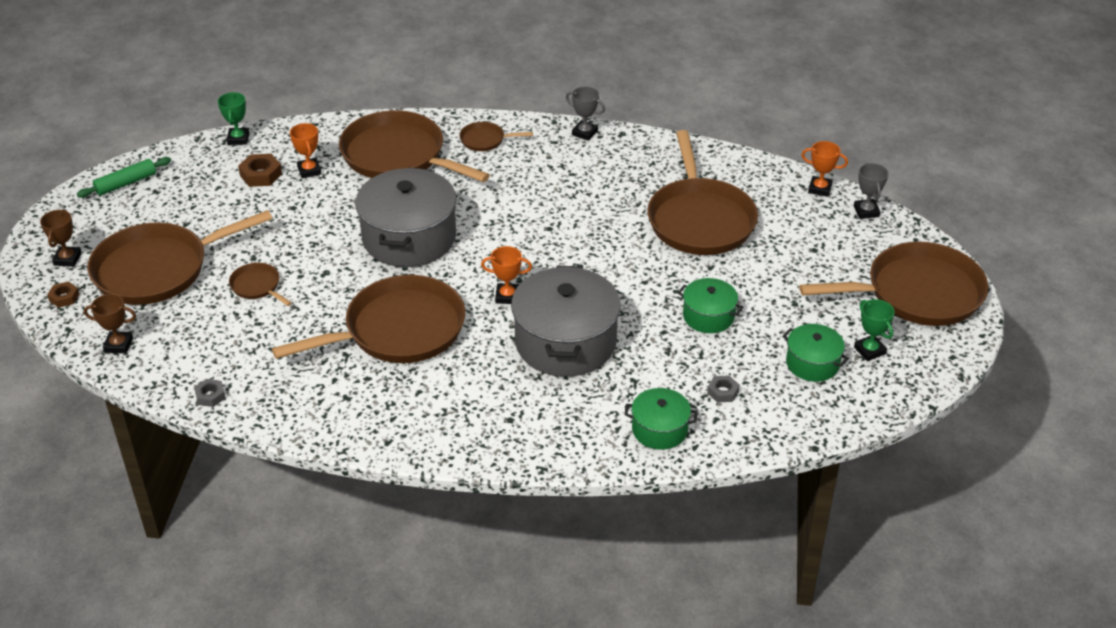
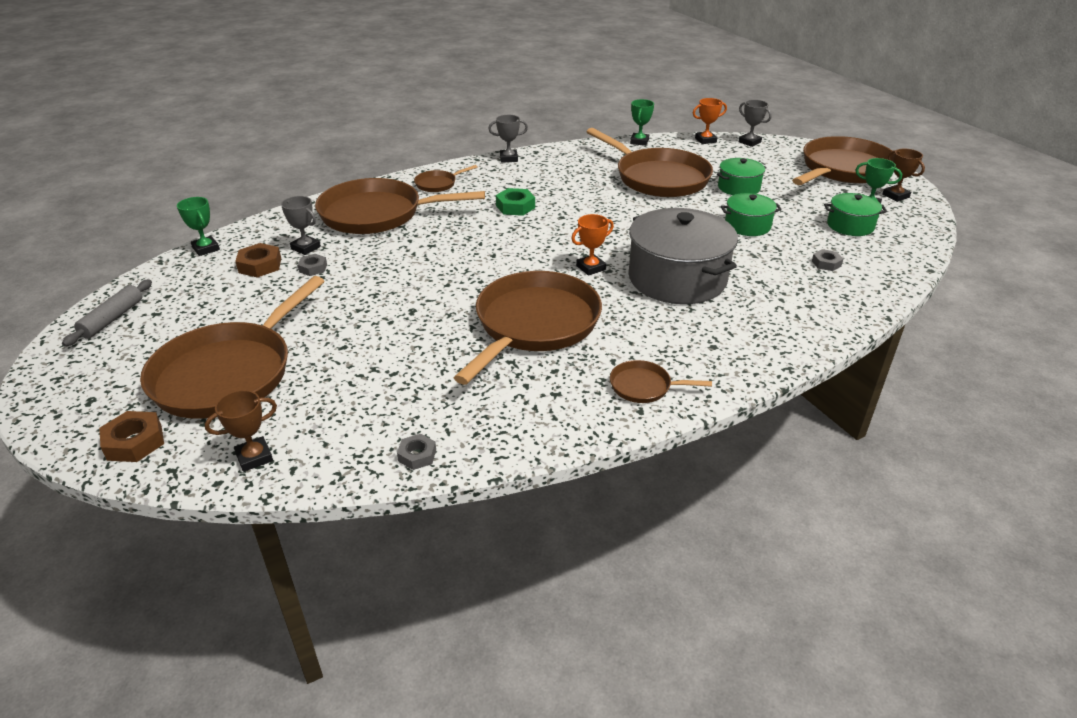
camera: 35 degrees left, 5 degrees down
brown trophy [40,209,82,267] -> brown trophy moved to [882,149,925,202]
brown nut [47,282,79,308] -> brown nut [99,411,164,462], size x1.56
green rolling pin [77,157,171,198] -> grey rolling pin [62,279,152,346]
brown pan [229,263,292,306] -> brown pan moved to [610,360,712,403]
orange trophy [290,123,321,178] -> grey trophy [281,196,321,255]
grey pot [355,168,457,267] -> none
green pot [625,388,698,450] -> green pot moved to [717,158,767,195]
none -> grey nut [297,254,327,276]
none -> green nut [496,188,535,216]
none -> green trophy [630,99,654,146]

